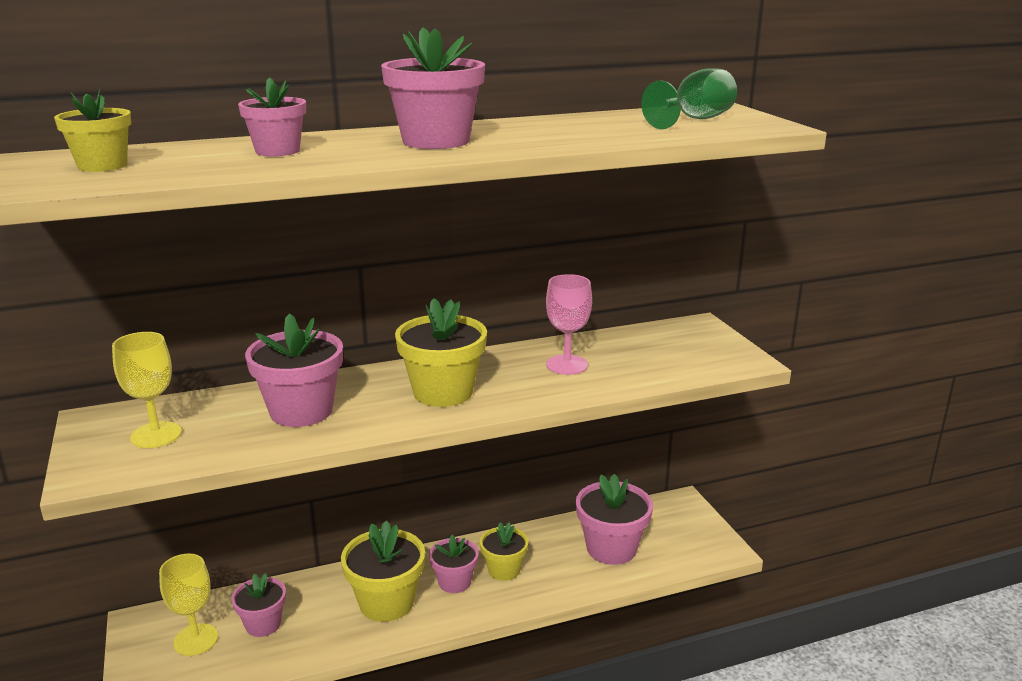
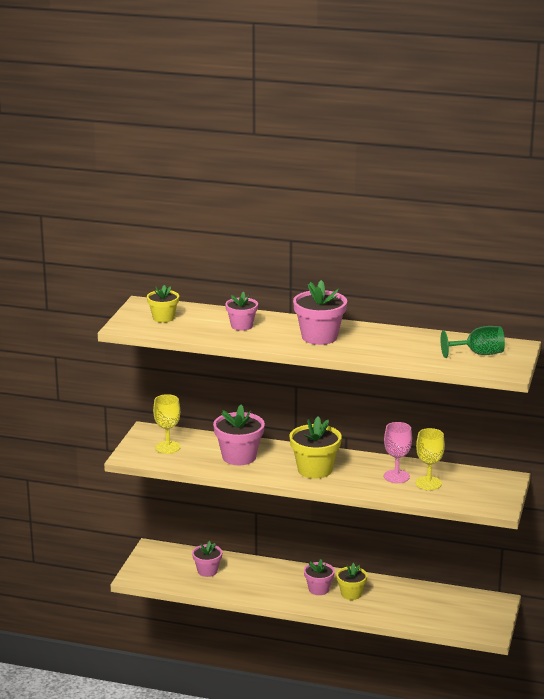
camera: 35 degrees right, 0 degrees up
yellow goblet [159,553,218,656] -> yellow goblet moved to [416,428,445,490]
yellow flower pot [341,520,425,622] -> none
pink flower pot [576,474,653,565] -> none

